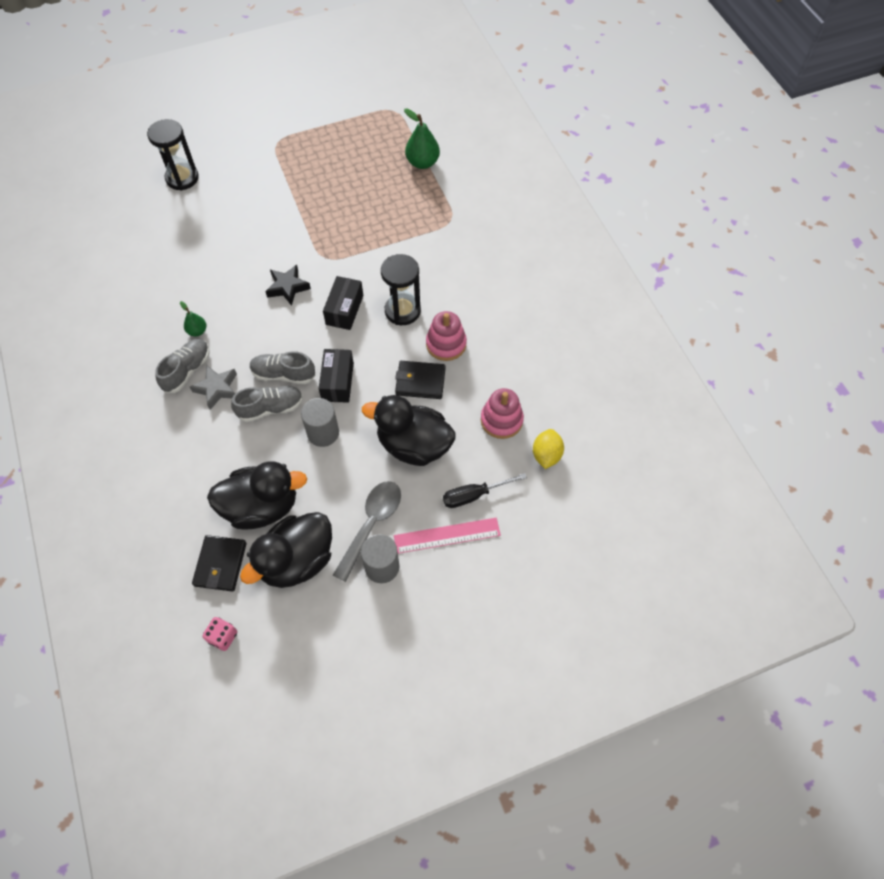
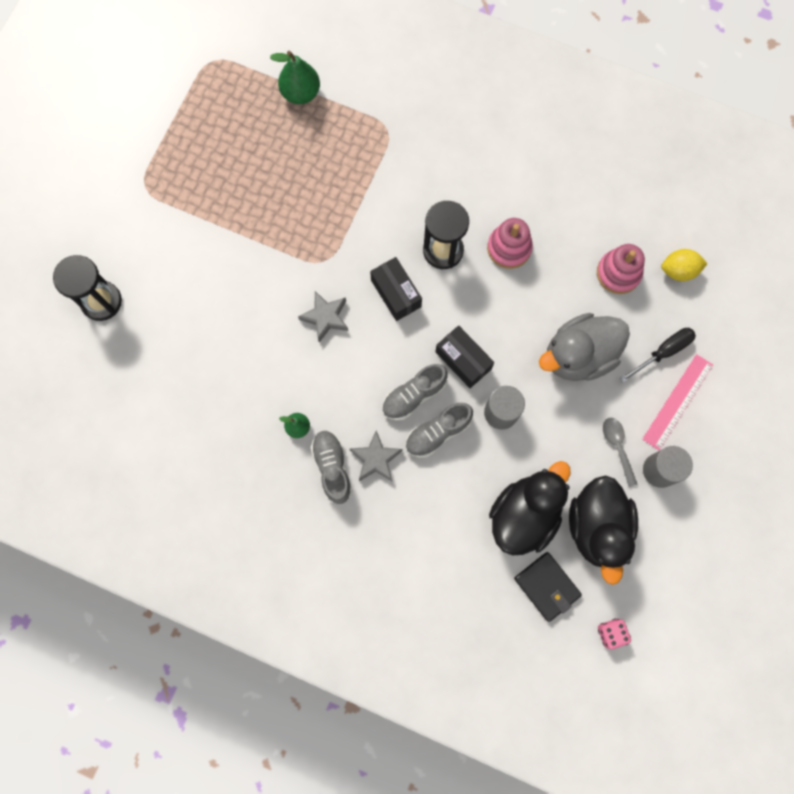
camera: 45 degrees left, 15 degrees up
grey shoe [231,386,303,422] -> grey shoe turned 150 degrees counterclockwise [405,403,473,458]
black star [265,265,311,306] -> grey star [298,291,348,343]
grey spoon [333,481,401,582] -> grey spoon [603,418,637,487], size x0.62
black duck [362,395,456,466] -> grey duck [539,313,630,381]
black wallet [395,361,446,399] -> none
black screwdriver [443,473,527,508] -> black screwdriver turned 150 degrees counterclockwise [620,328,696,383]
yellow lemon [533,429,564,469] -> yellow lemon turned 60 degrees counterclockwise [661,249,708,281]

